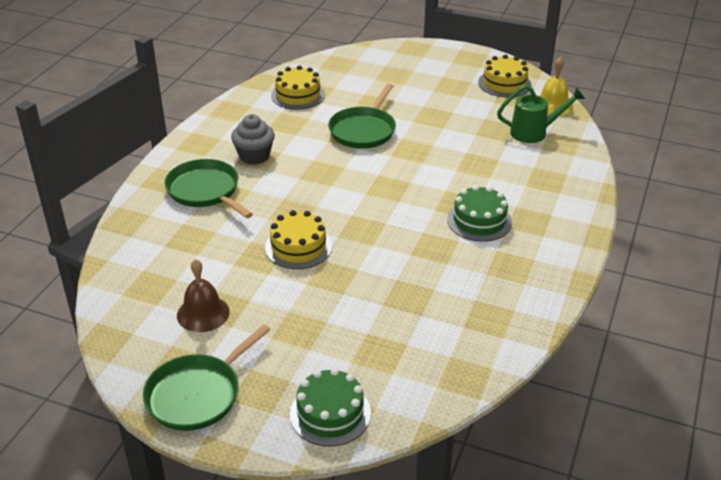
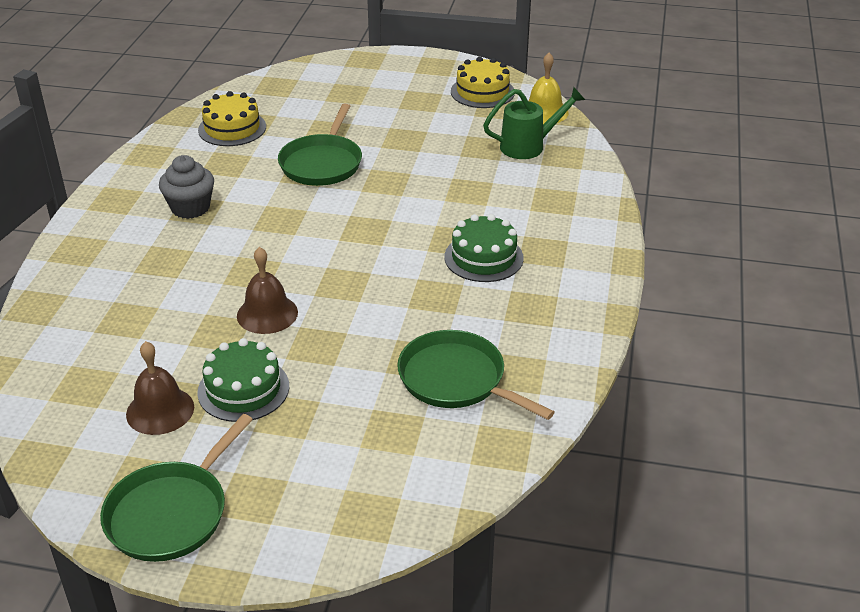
camera: 10 degrees left, 0 degrees up
green pan [164,159,253,218] -> green pan moved to [397,330,555,420]
yellow cake [265,210,332,269] -> brown bell [237,247,298,334]
green cake [290,368,371,446] -> green cake moved to [197,338,289,422]

